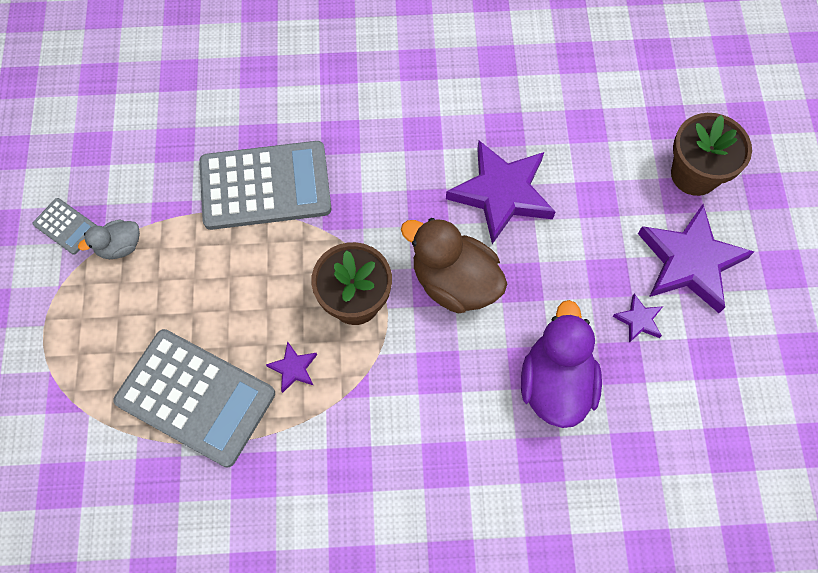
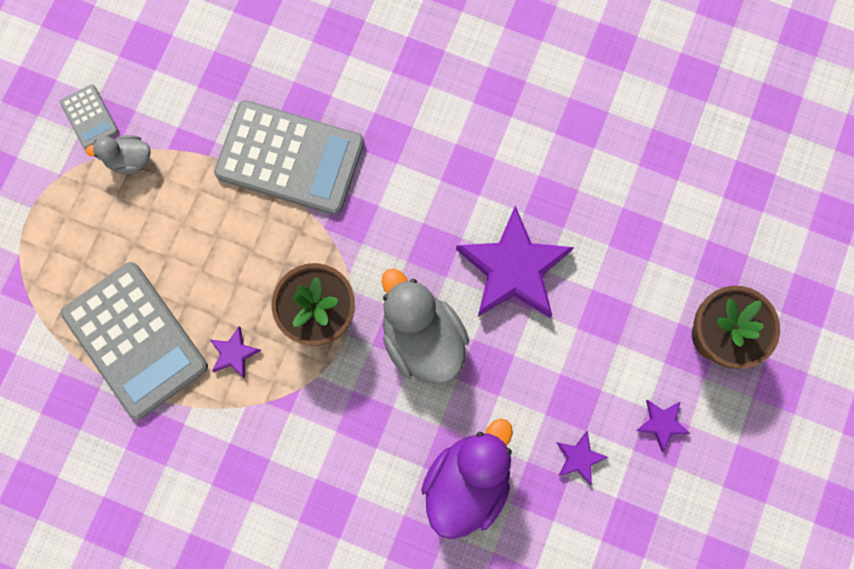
camera: 25 degrees right, 10 degrees up
brown duck [401,218,507,314] -> grey duck [382,268,469,385]
purple star [638,204,754,313] -> purple star [636,400,691,452], size x0.44

